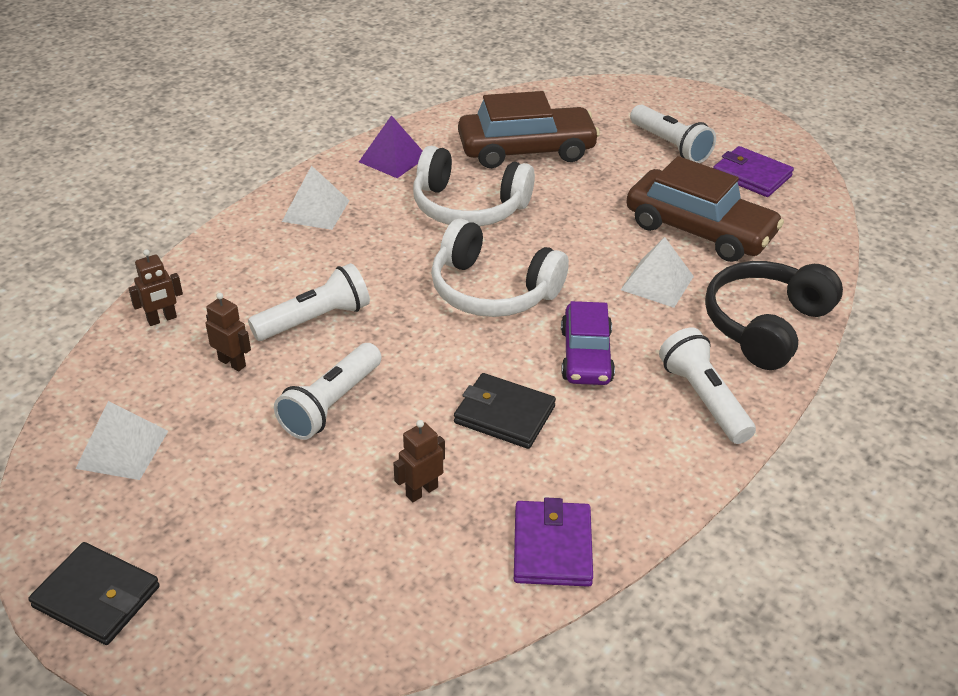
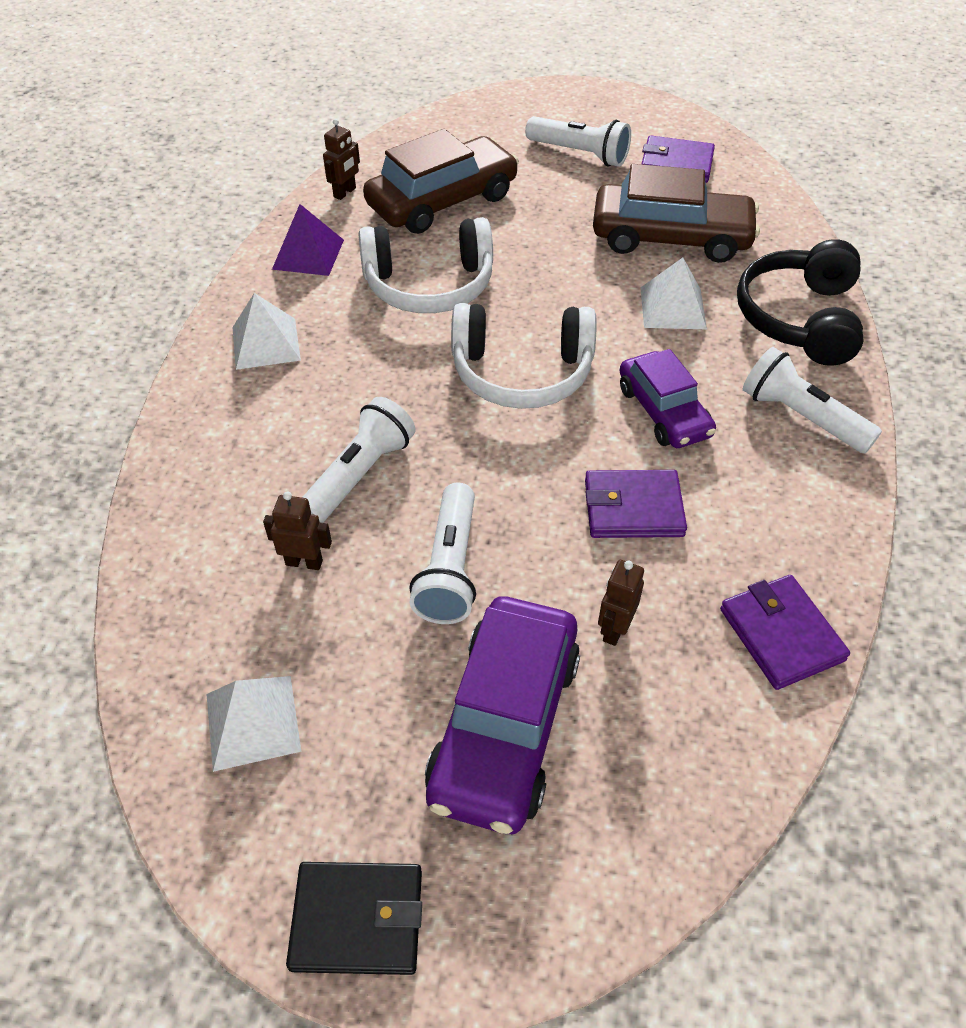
camera: 25 degrees left, 10 degrees up
brown robot [128,249,183,326] -> brown robot moved to [323,119,360,200]
black wallet [454,373,556,449] -> purple wallet [585,470,687,538]
none -> purple car [425,596,580,834]

